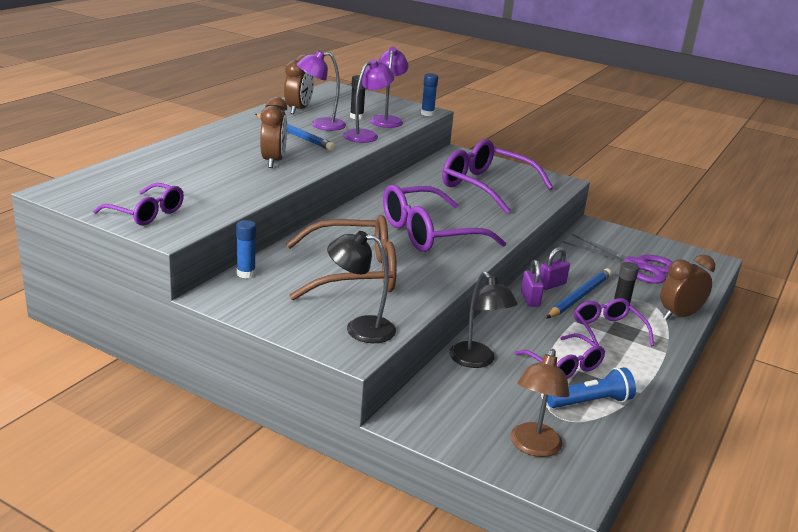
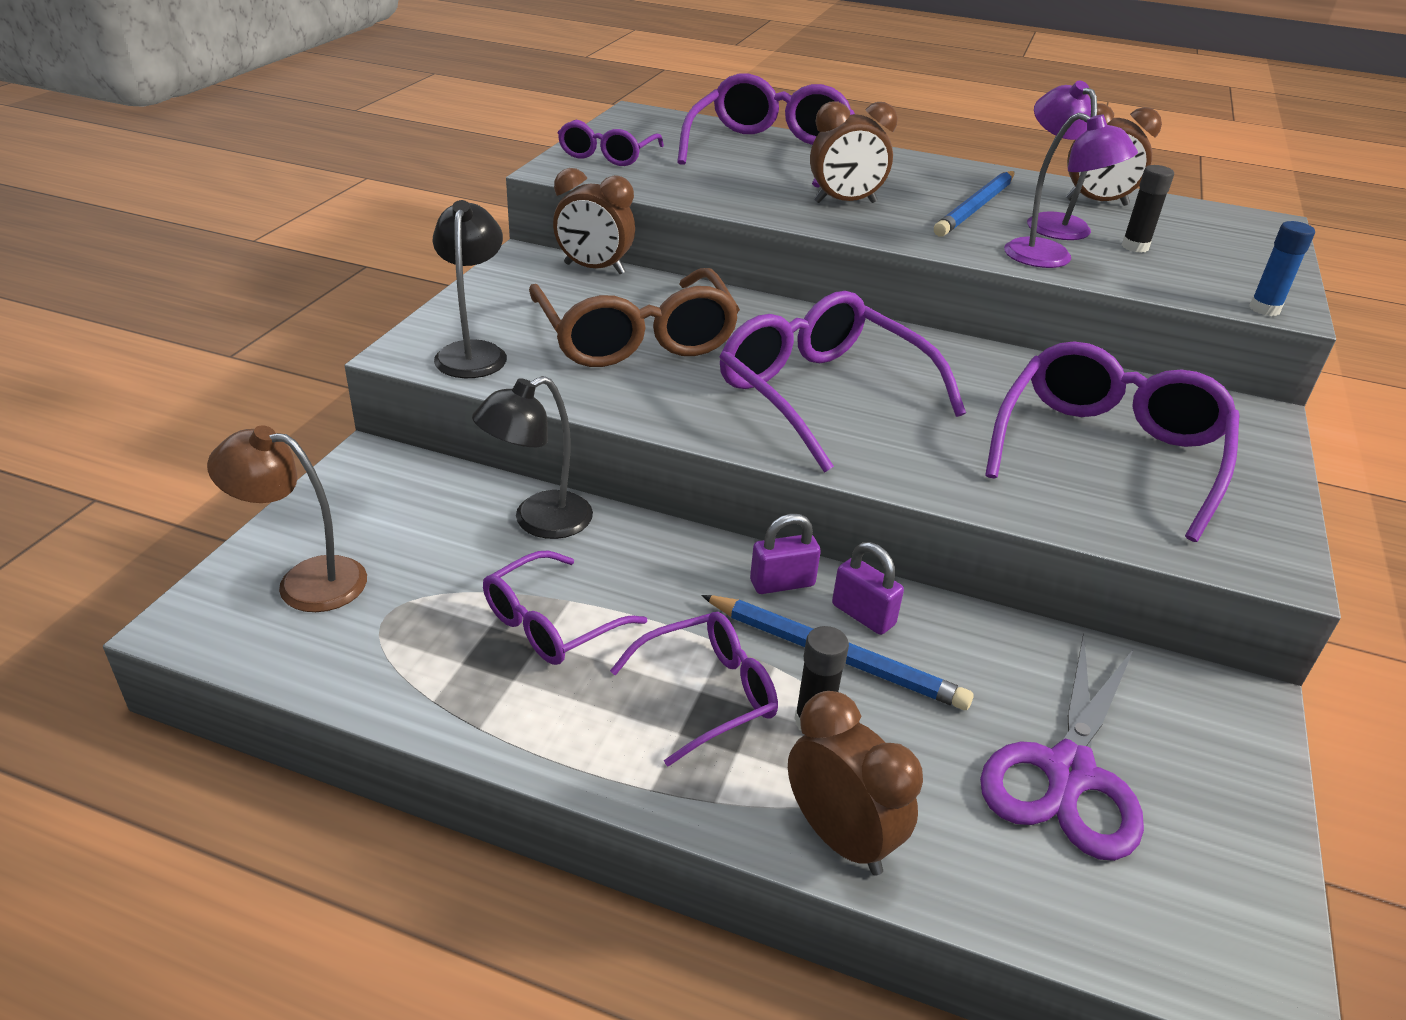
camera: 80 degrees right, 10 degrees up
blue glue stick [236,220,256,278] -> brown clock [553,168,635,274]
purple lamp [370,47,409,128] -> none
blue flashlight [547,367,636,408] -> none
none -> purple glasses [677,74,855,188]

